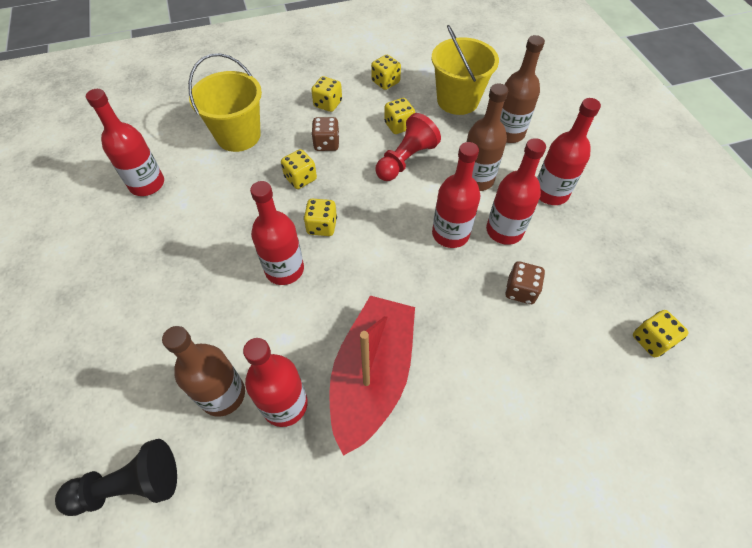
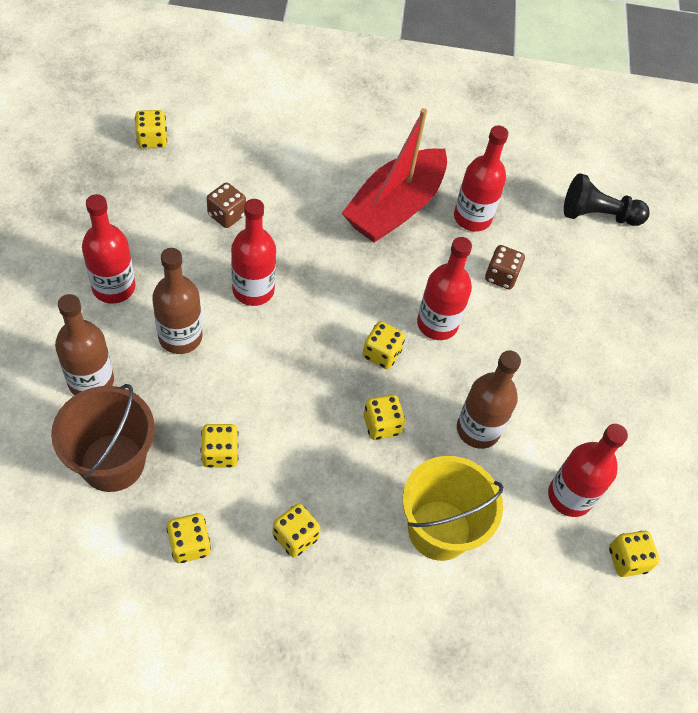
camera: 165 degrees left, 0 degrees up
brown bottle [162,326,245,417] -> brown bottle moved to [457,350,521,449]
brown dice [311,117,340,151] -> brown dice moved to [485,245,525,289]
red pawn [375,113,441,181] -> none
yellow bucket [432,25,499,115] -> brown bucket [51,384,155,492]
red bottle [486,138,546,245] -> none
none -> yellow dice [609,531,660,577]

